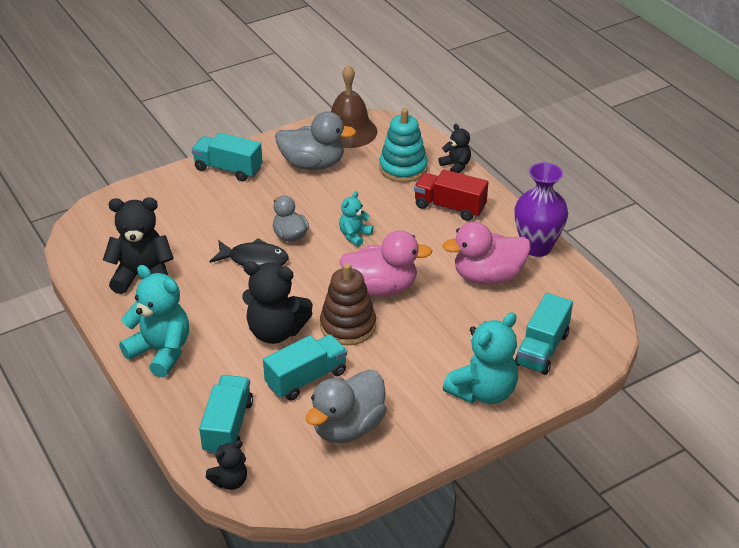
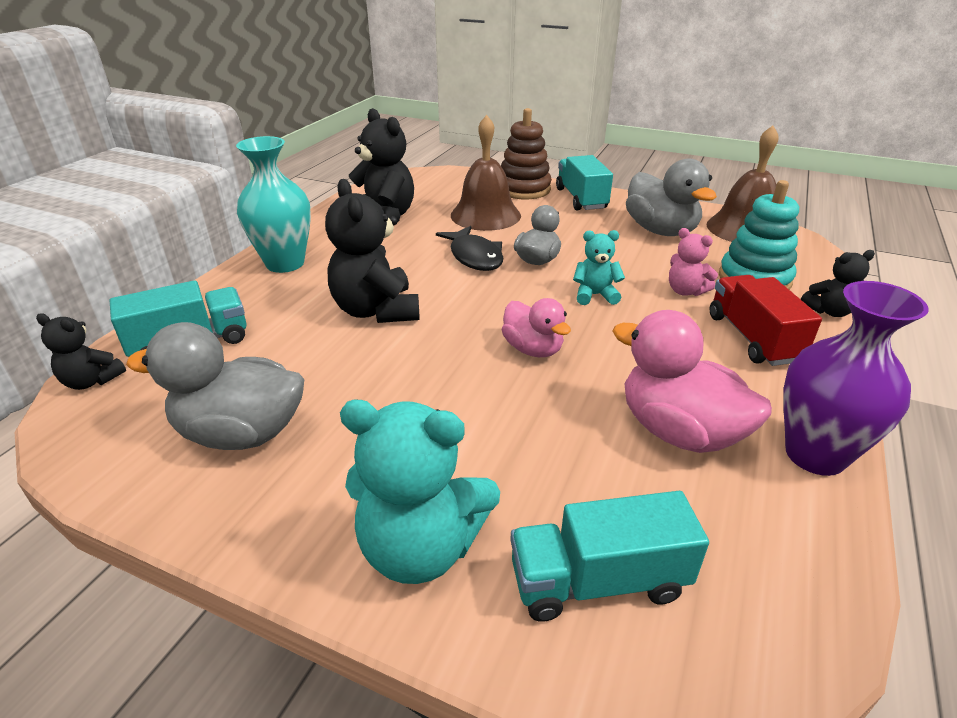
camera: 55 degrees right, 5 degrees down
turquoise teddy bear [119,265,189,377] -> turquoise vase [236,136,311,273]
turquoise truck [263,334,347,401] -> none
brown stacking toy [320,263,376,345] -> brown stacking toy moved to [501,108,552,199]
pink duck [339,230,432,297] -> pink duck [502,298,571,357], size x0.62
black teddy bear [438,124,471,173] -> black teddy bear turned 60 degrees clockwise [801,250,875,317]
none -> brown bell [451,115,521,231]
none -> pink teddy bear [669,228,718,296]

